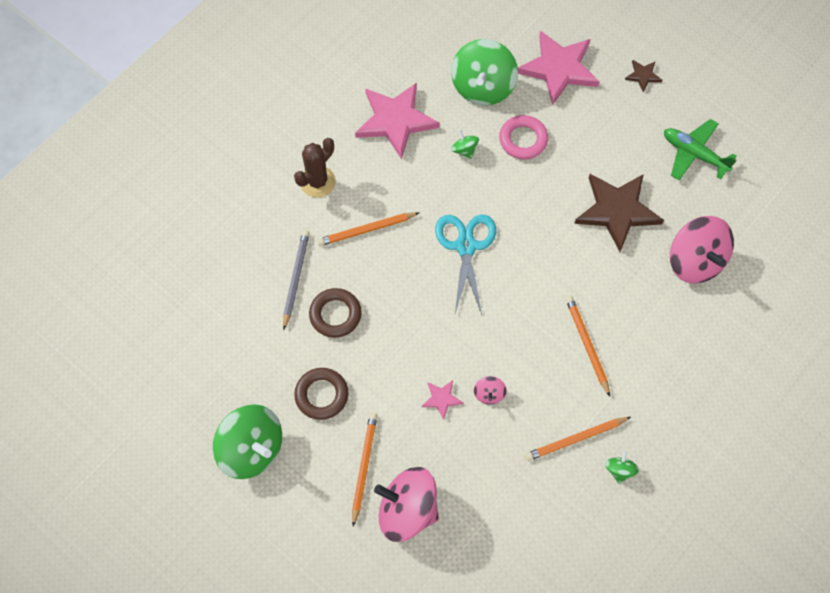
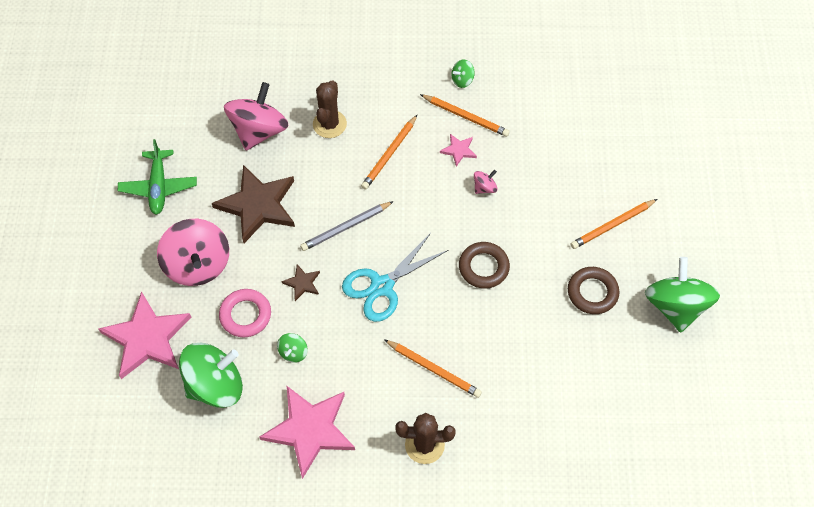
camera: 130 degrees left, 5 degrees down
grey pencil [283,230,310,329] -> grey pencil moved to [300,201,394,251]
brown ring [309,288,362,338] -> brown ring moved to [459,242,510,289]
pink spinning top [374,467,439,542] -> pink spinning top moved to [157,219,229,286]
pink star [422,380,463,420] -> pink star moved to [440,134,477,167]
brown star [625,60,663,92] -> brown star moved to [281,264,320,301]
none -> brown cactus [313,80,347,138]

